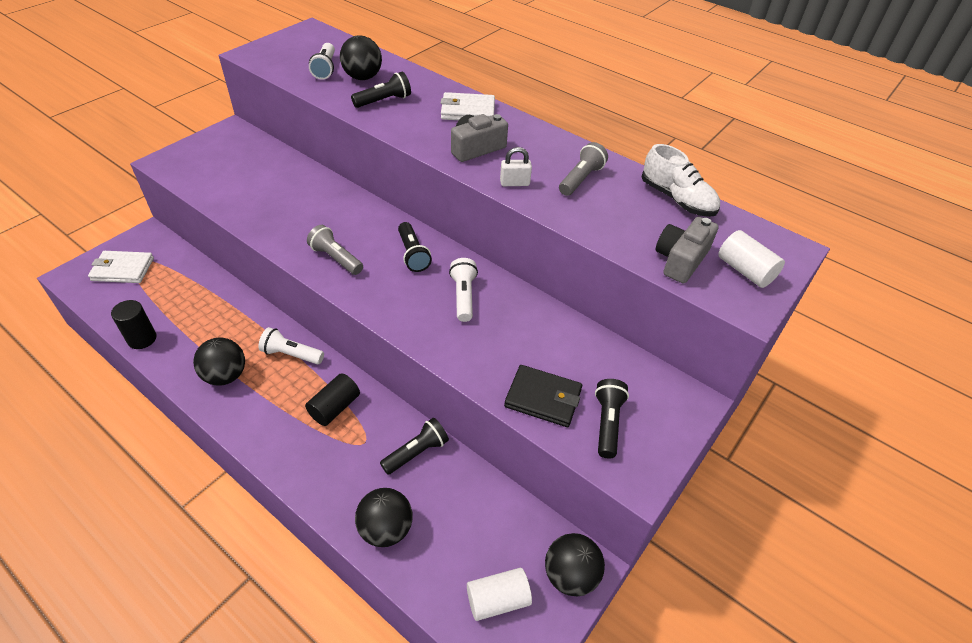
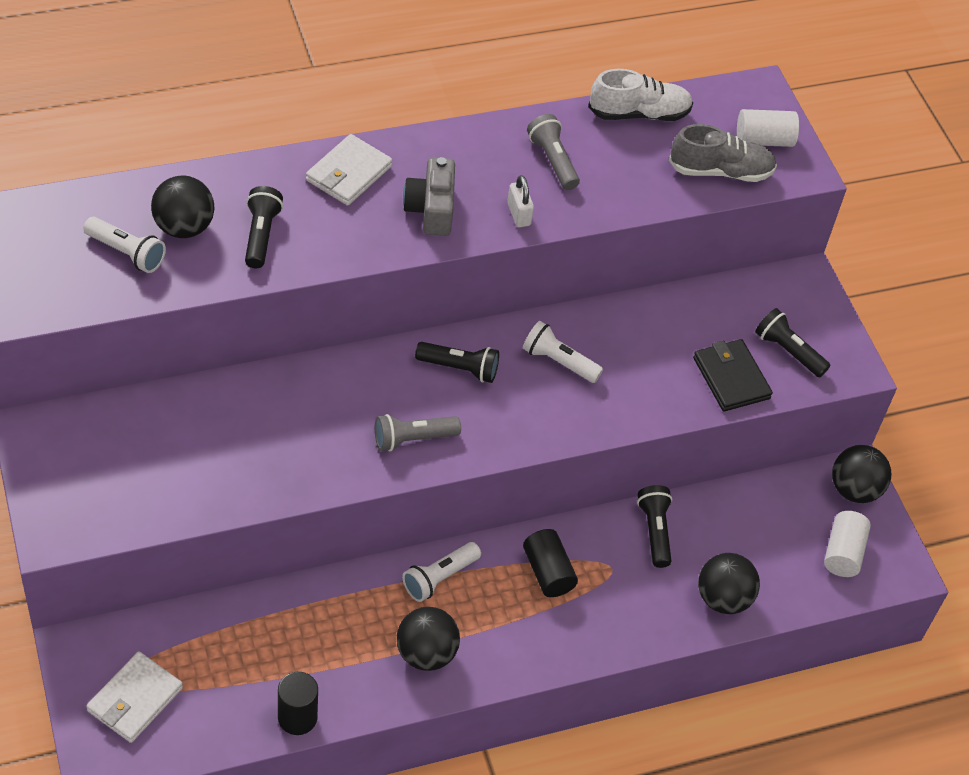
camera: 60 degrees left, 5 degrees up
white padlock [500,147,532,186] -> white padlock turned 45 degrees counterclockwise [507,175,534,227]
black wallet [504,365,582,427] -> black wallet turned 75 degrees counterclockwise [693,339,773,411]
grey camera [656,217,719,284] -> grey shoe [669,124,777,182]

